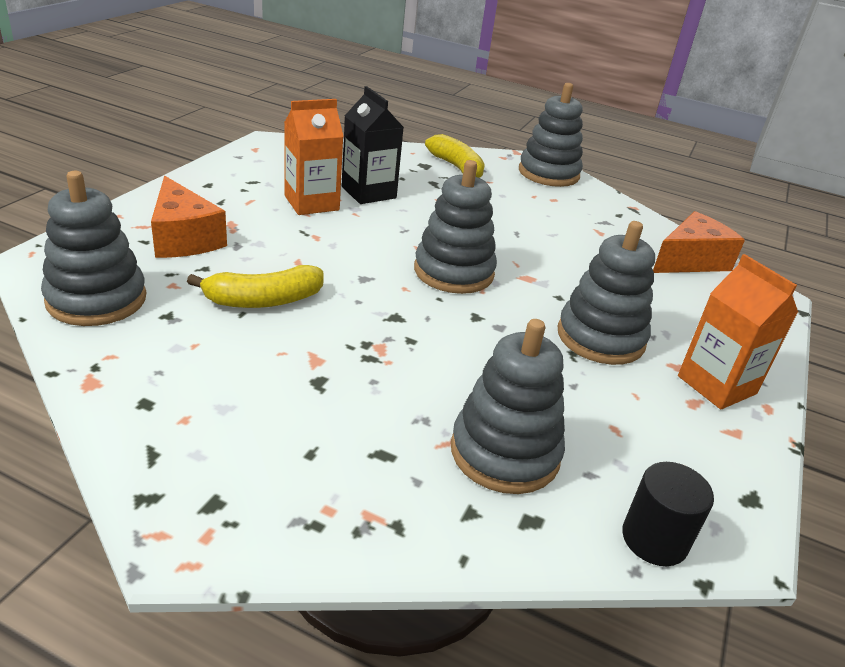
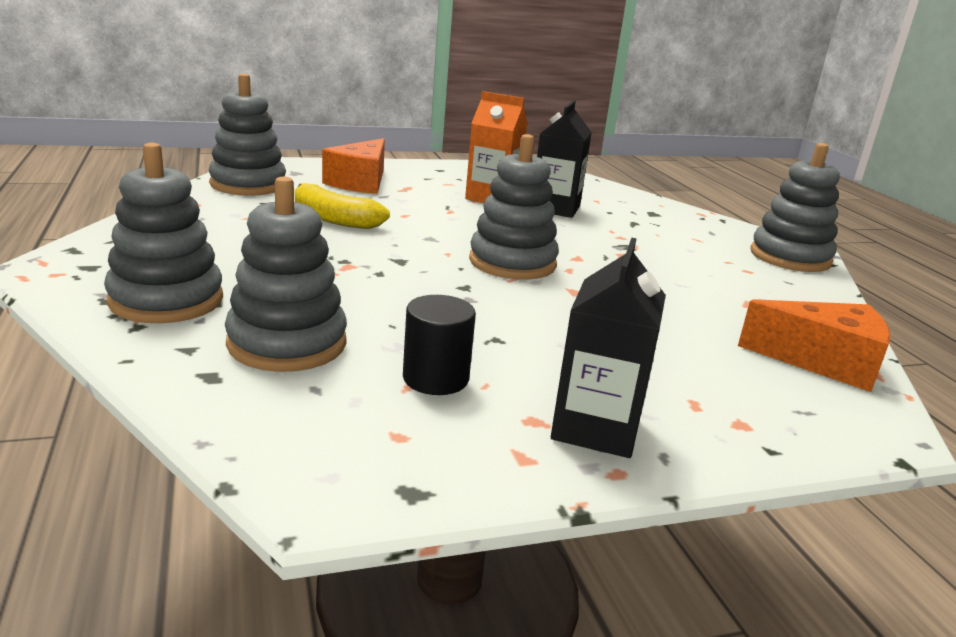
camera: 50 degrees right, 10 degrees down
yellow banana [425,134,485,178] -> none
grey stacking toy [558,221,655,365] -> grey stacking toy moved to [104,143,223,323]
black cylinder [622,462,714,566] -> black cylinder moved to [403,295,476,395]
orange carton [678,254,798,409] -> black carton [551,238,666,458]

